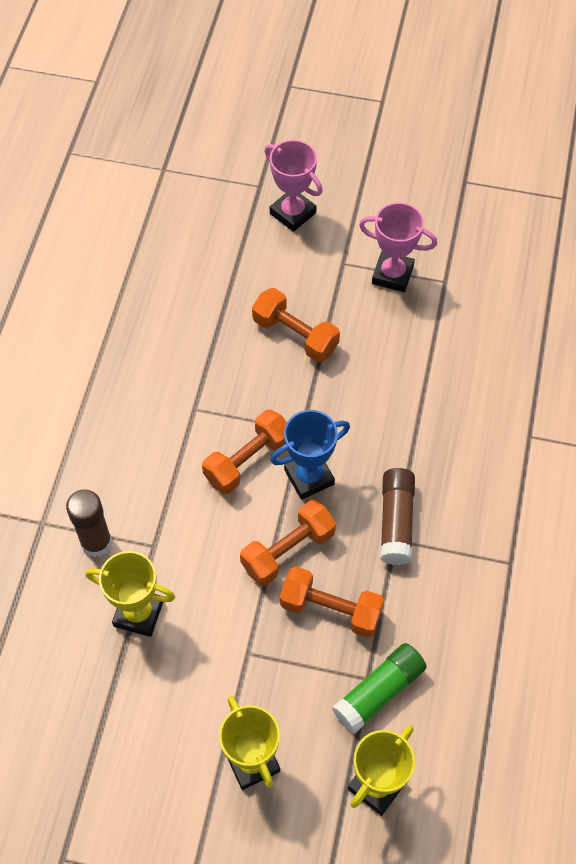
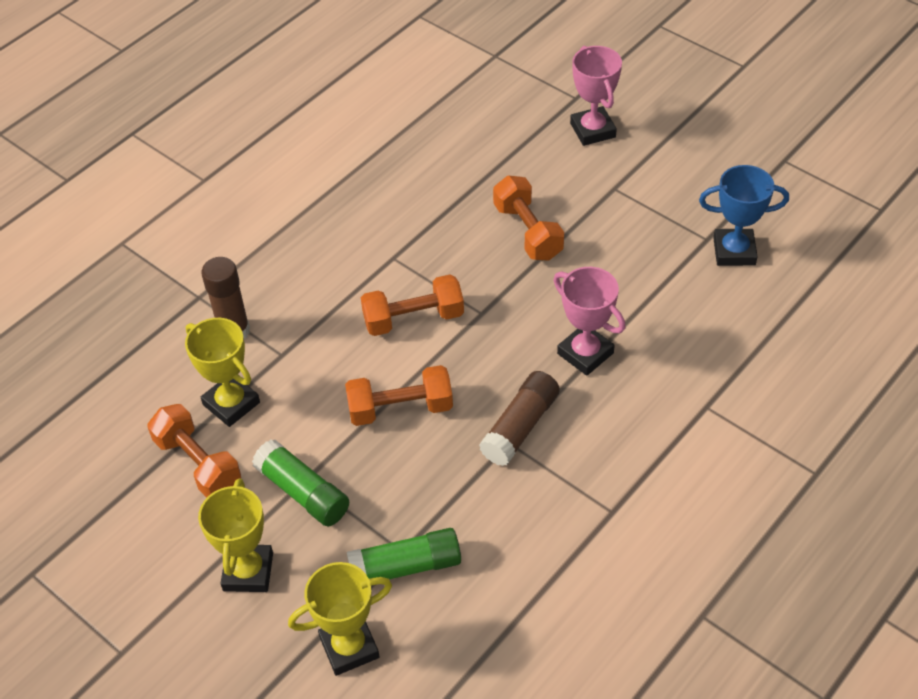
camera: 30 degrees right, 10 degrees down
blue trophy [270,410,350,500] -> blue trophy moved to [699,165,789,266]
orange dumbbell [280,567,384,638] -> orange dumbbell moved to [147,404,241,498]
pink trophy [359,202,437,292] -> pink trophy moved to [553,267,625,376]
none -> green glue stick [252,440,349,526]

